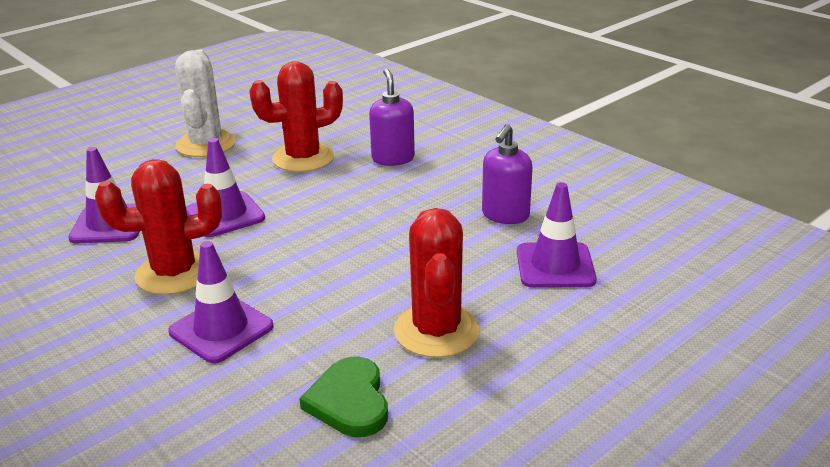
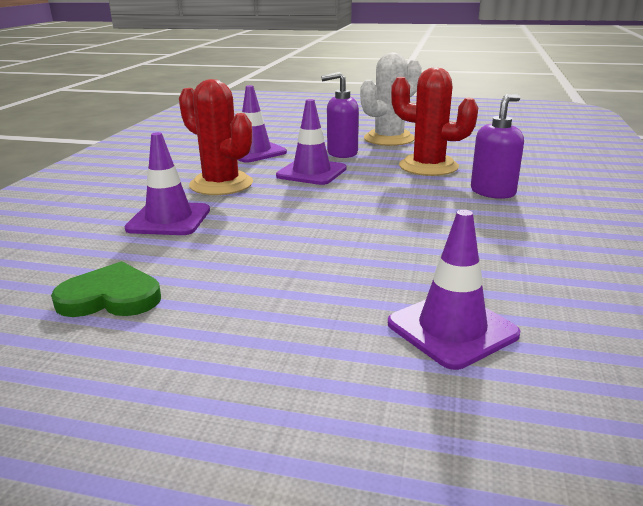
camera: 55 degrees right, 5 degrees down
green heart [299,357,388,437] -> green heart turned 45 degrees clockwise [51,261,161,317]
red cactus [394,208,480,358] -> none
purple soap dispenser [482,124,533,224] -> purple soap dispenser moved to [321,72,359,158]

